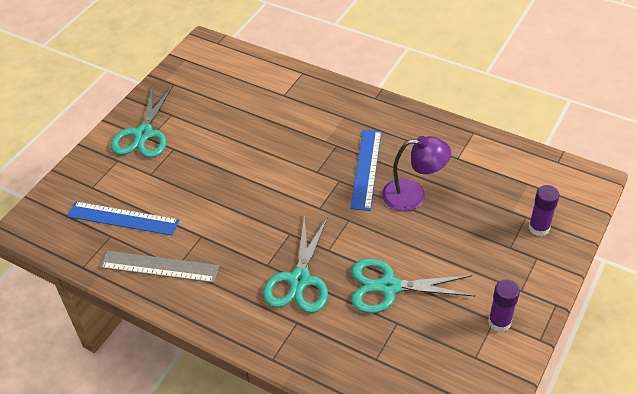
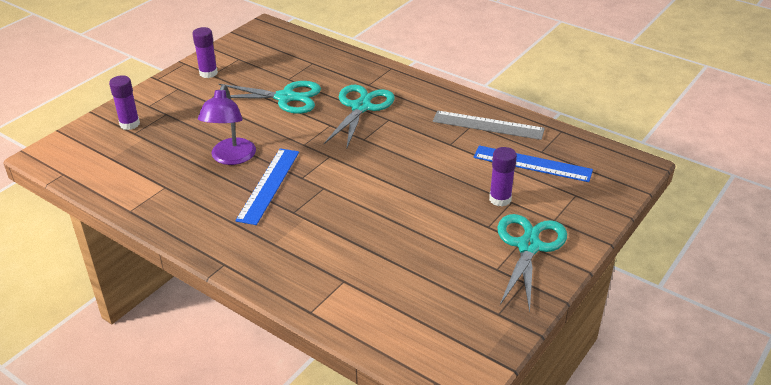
camera: 175 degrees left, 10 degrees down
purple lamp [382,136,451,211] -> purple lamp turned 90 degrees counterclockwise [198,85,256,165]
none -> purple glue stick [489,147,517,207]

